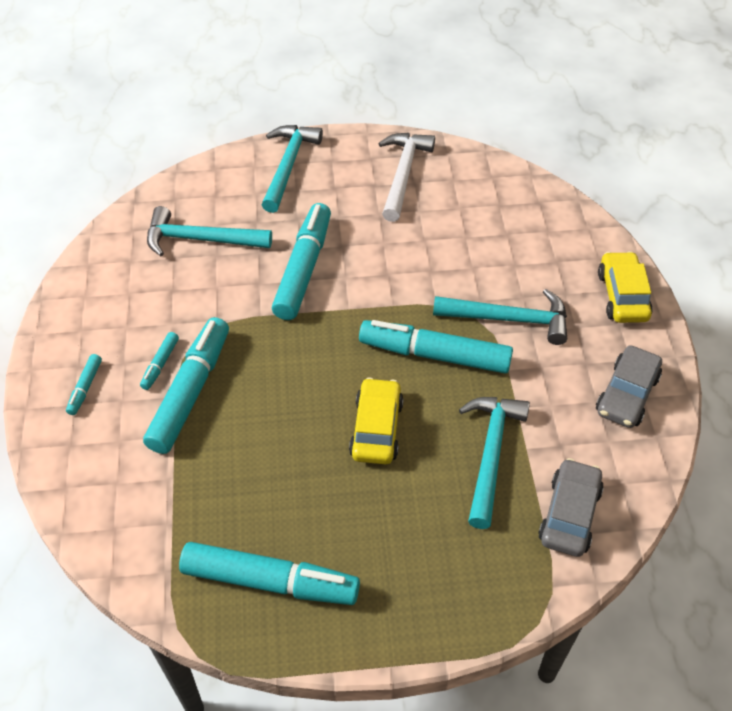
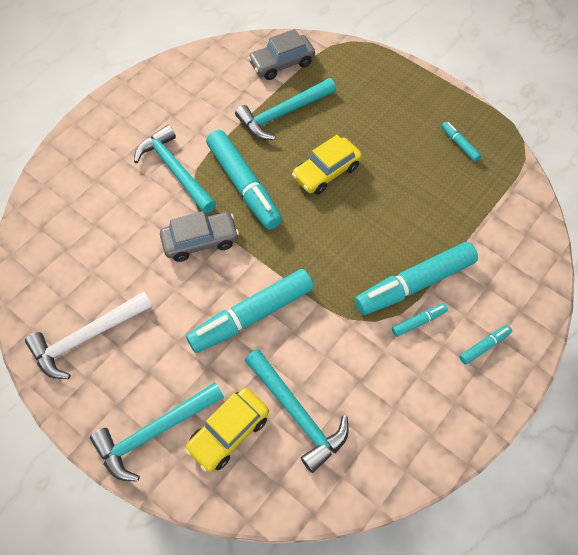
camera: 135 degrees left, 10 degrees up
turquoise marker [179,542,360,605] -> turquoise marker [441,121,481,162], size x0.44
grey car [596,346,662,428] -> grey car moved to [160,211,239,262]
yellow car [598,251,653,323] -> yellow car moved to [185,388,269,472]

